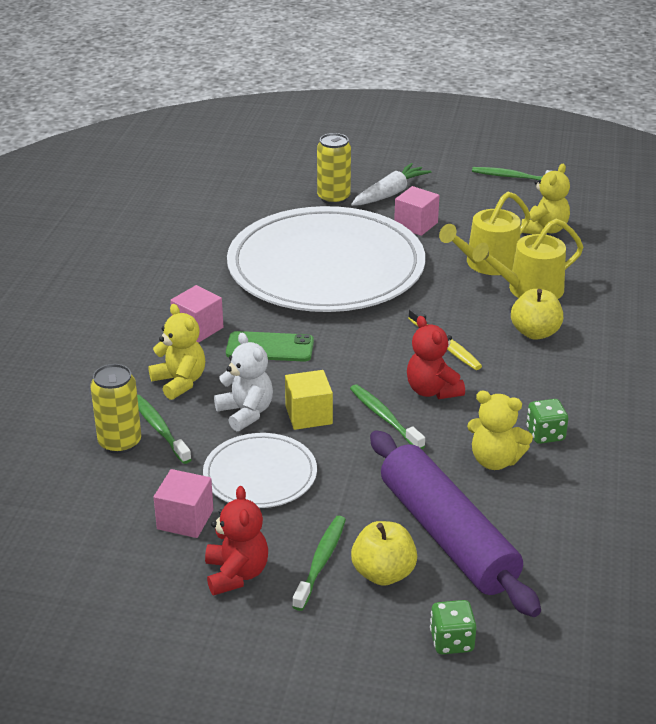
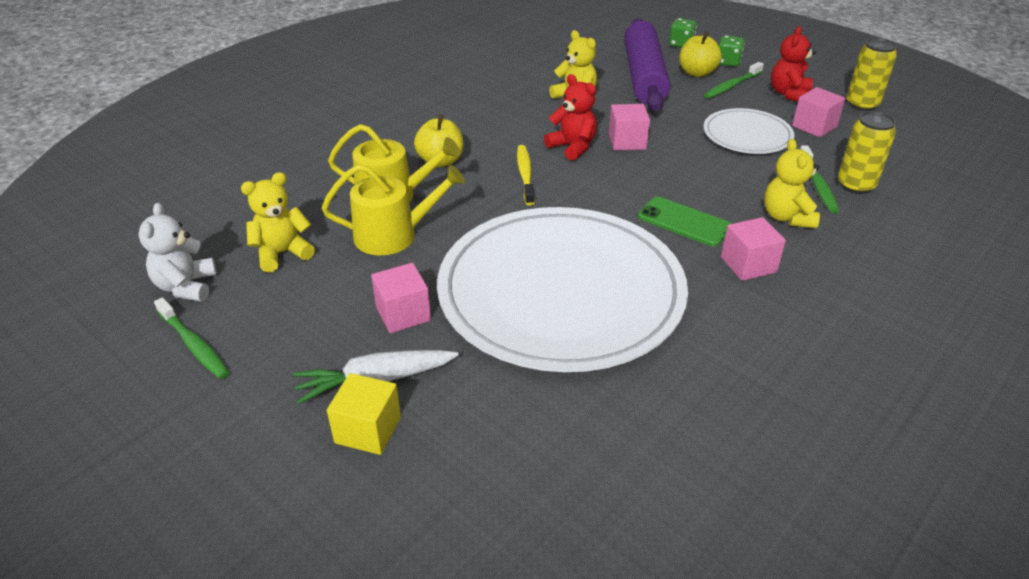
camera: 150 degrees left, 5 degrees up
white teddy bear [214,333,273,431] -> white teddy bear moved to [138,203,217,301]
yellow cube [285,370,333,430] -> yellow cube moved to [327,373,401,455]
yellow can [317,133,351,205] -> yellow can moved to [847,38,897,111]
green toothbrush [350,384,425,449] -> pink cube [609,104,650,150]
red teddy bear [407,316,465,399] -> red teddy bear turned 45 degrees counterclockwise [544,74,597,161]
green dice [527,399,568,444] -> green dice moved to [719,36,745,67]

